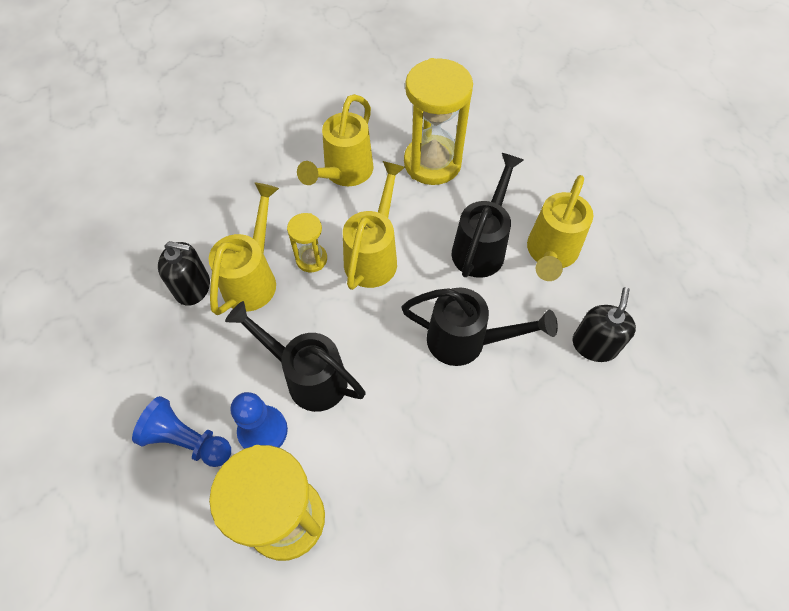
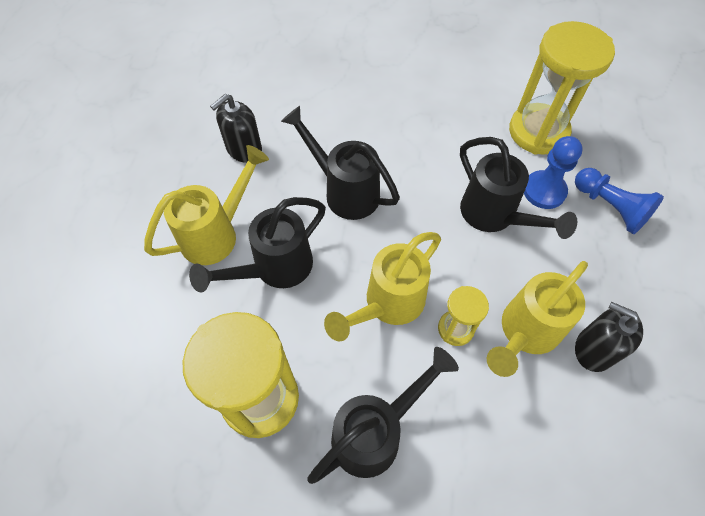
camera: 155 degrees left, 0 degrees up
yellow watering can [297,94,374,186] -> black watering can [307,347,459,484]

